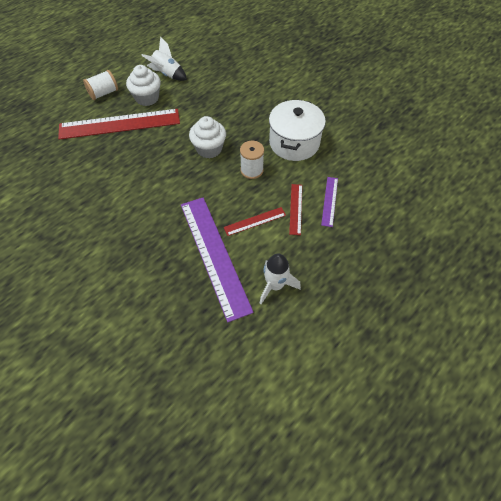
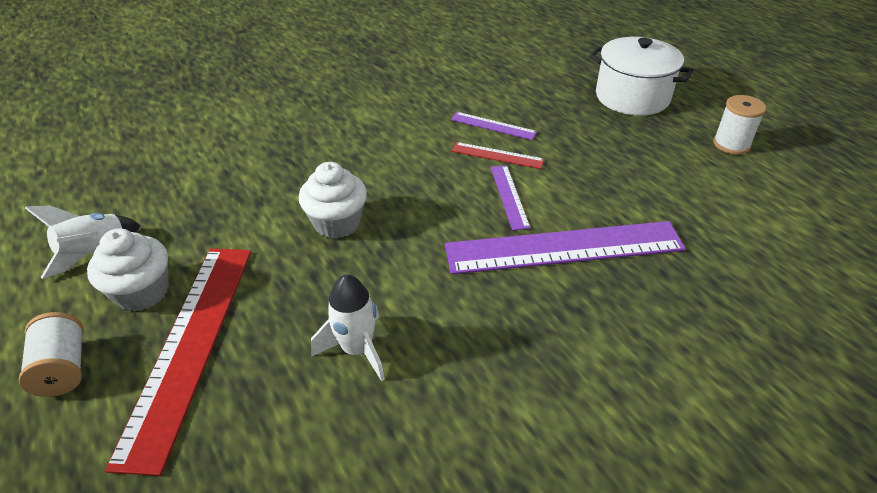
camera: 75 degrees left, 15 degrees down
red ruler [223,207,286,236] -> purple ruler [491,165,531,230]
white spool [240,141,264,179] -> white spool moved to [713,95,766,154]
white rocket [260,254,301,304] -> white rocket moved to [311,274,385,381]
white pot [269,99,326,161] -> white pot moved to [589,37,693,116]

